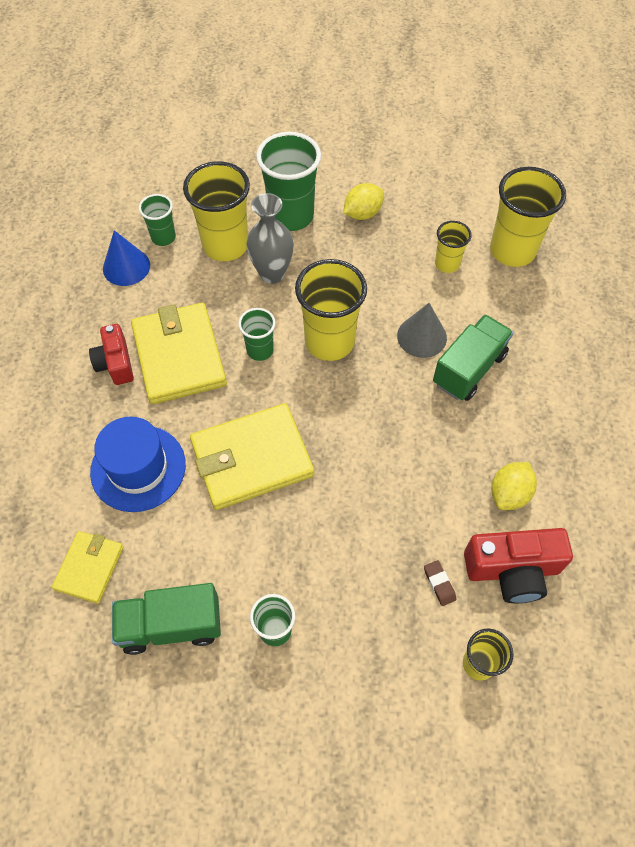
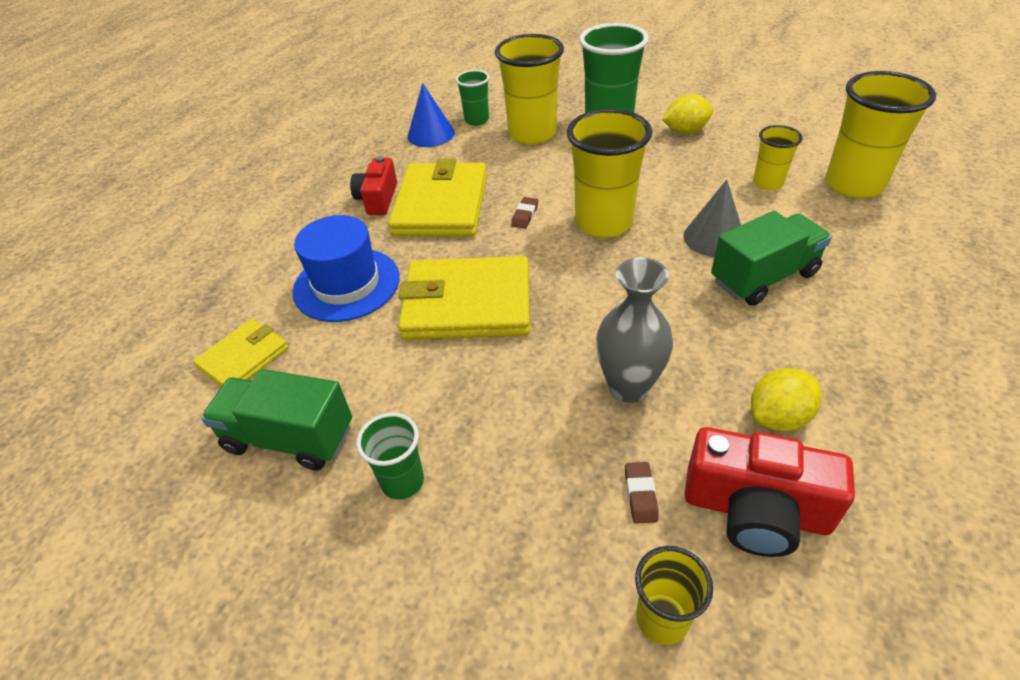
camera: 25 degrees right, 15 degrees down
green cup [238,308,276,361] -> brown eraser [511,197,538,229]
grey vase [246,193,294,284] -> grey vase moved to [596,257,673,403]

